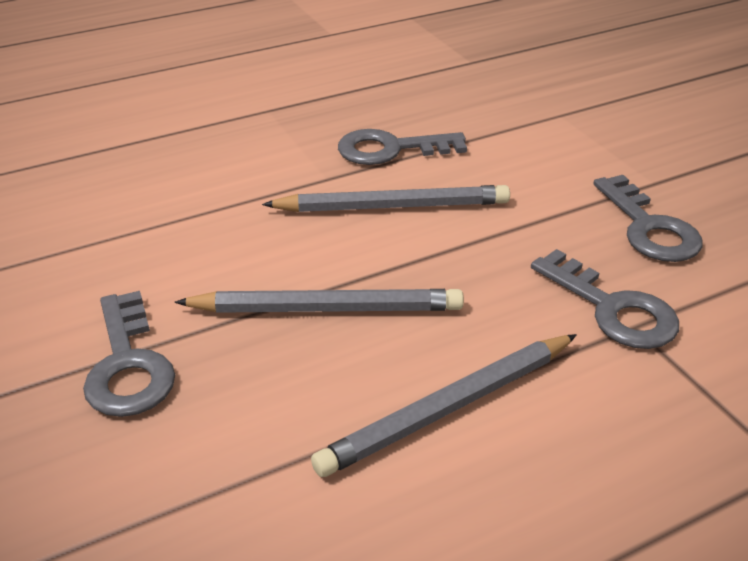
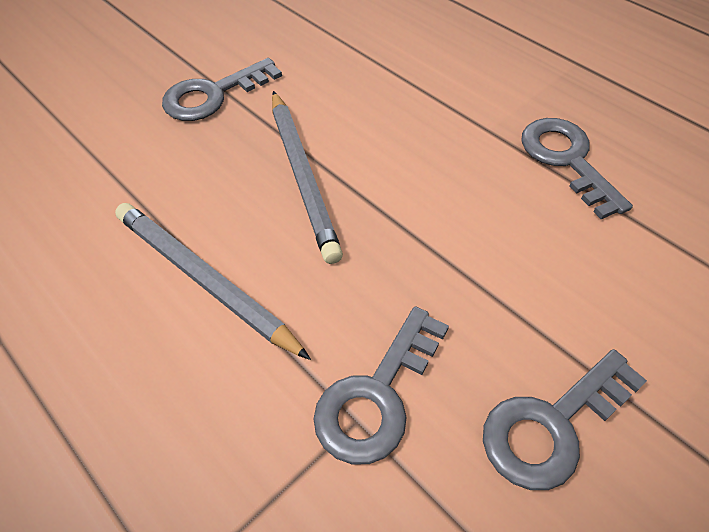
camera: 75 degrees right, 15 degrees up
grey pencil [262,185,510,212] -> none

